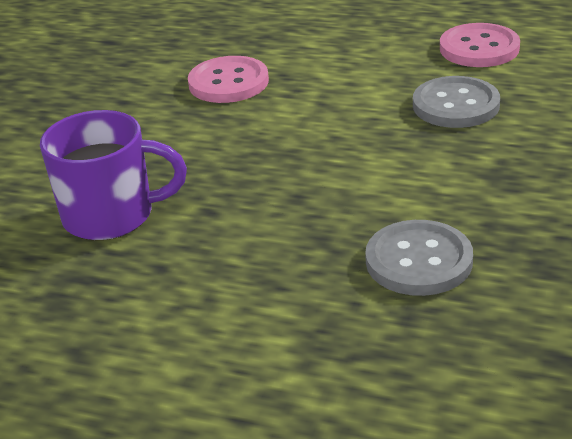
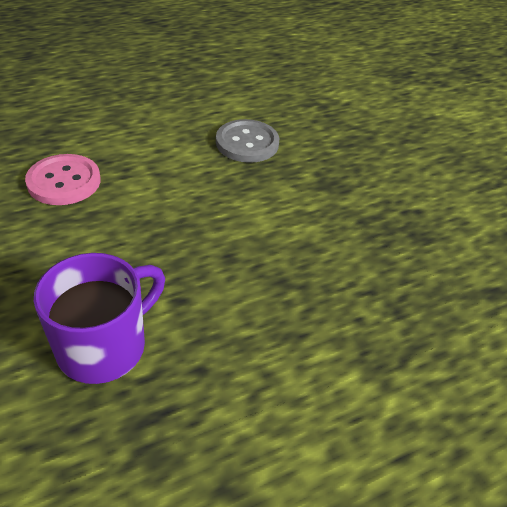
camera: 50 degrees left, 10 degrees up
grey button [365,220,473,296] -> none
pink button [440,23,520,67] -> none

